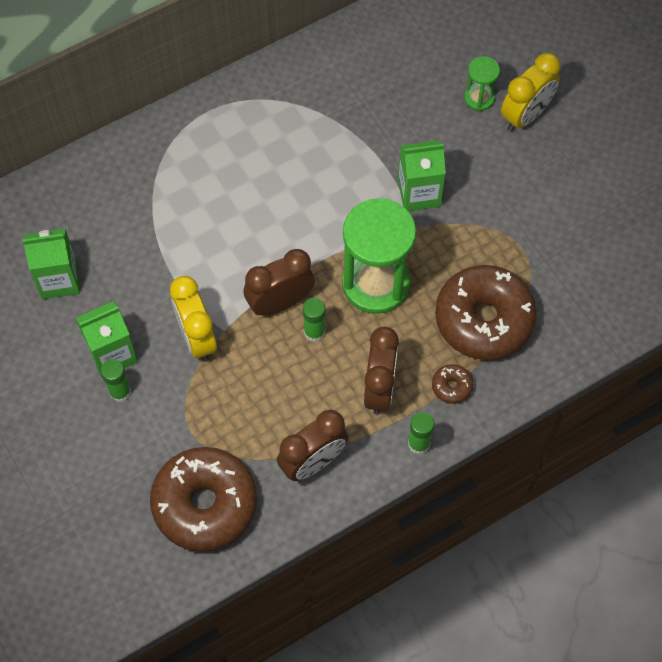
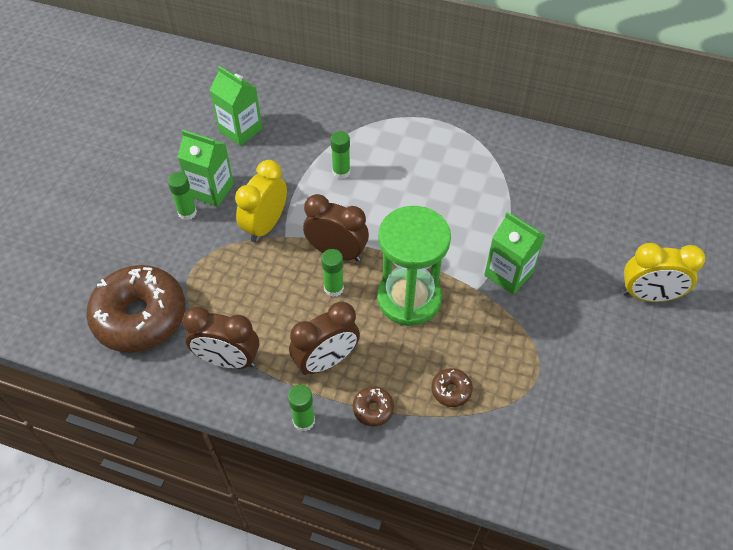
camera: 50 degrees right, 10 degrees down
brown donut [435,265,537,360] -> brown donut [431,368,473,407], size x0.40
green hourglass [464,56,500,111] -> none
none -> green glue stick [330,131,350,179]

